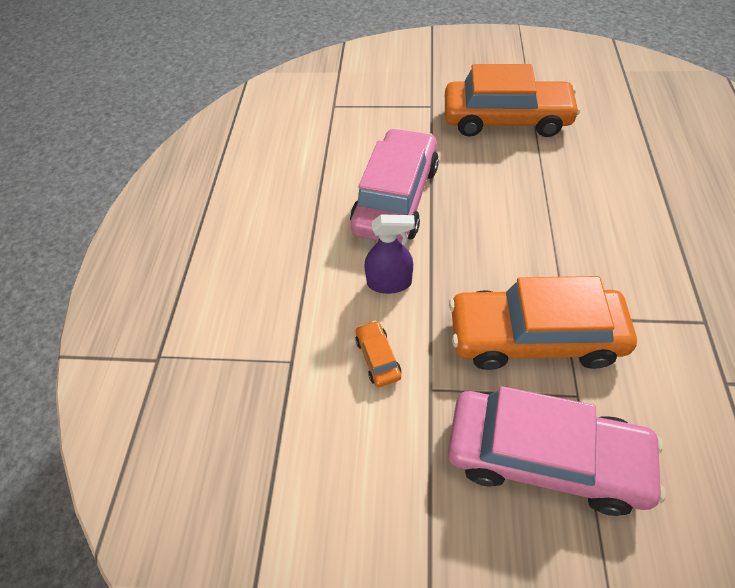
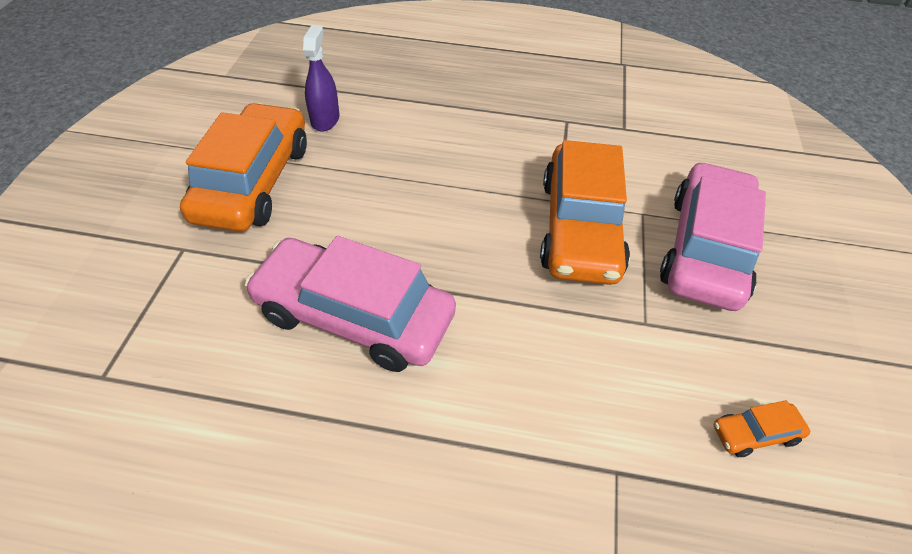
camera: 90 degrees left, 5 degrees down
orange car [355,321,401,387] -> orange car moved to [714,400,810,457]
purple spray bottle [364,214,415,294] -> purple spray bottle moved to [303,25,339,131]

